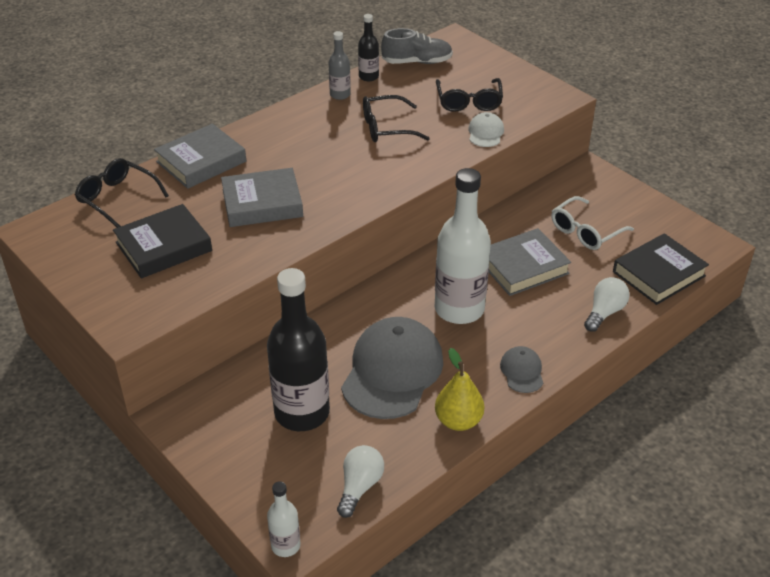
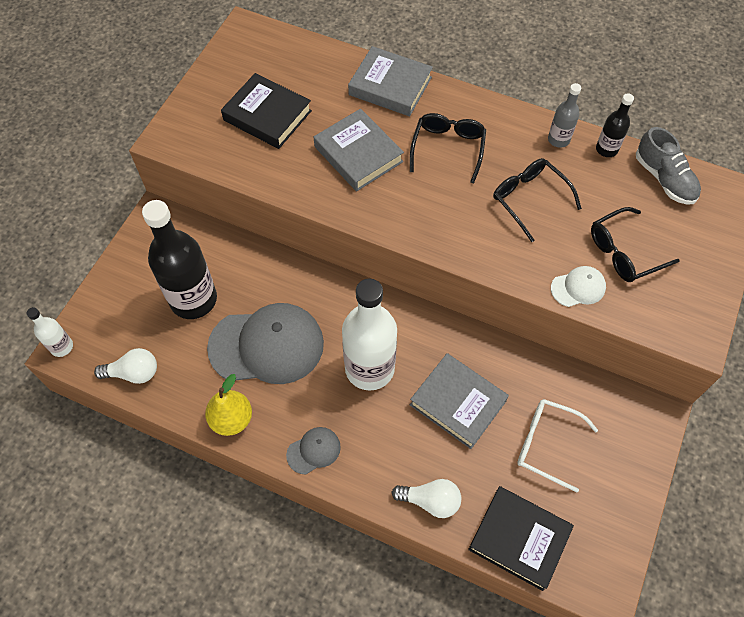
camera: 65 degrees right, 20 degrees up
black glasses [75,158,169,228] -> black glasses moved to [410,113,486,184]

